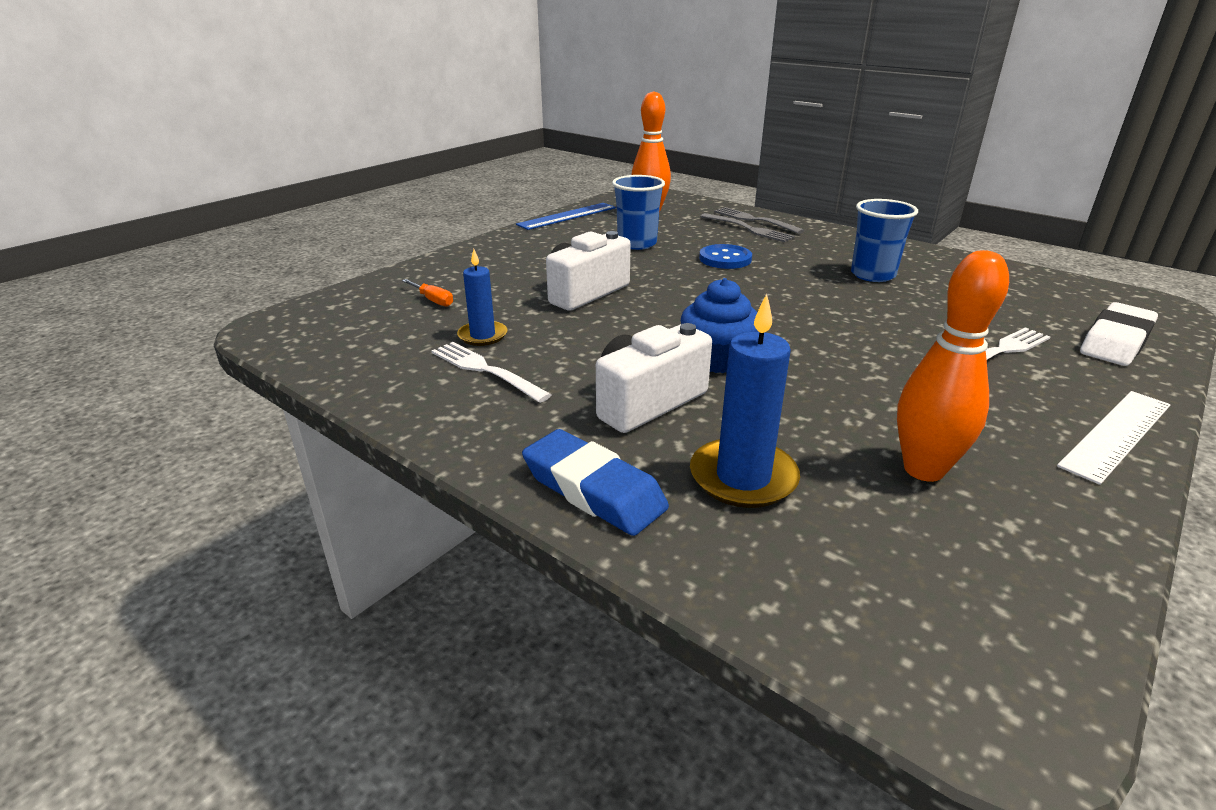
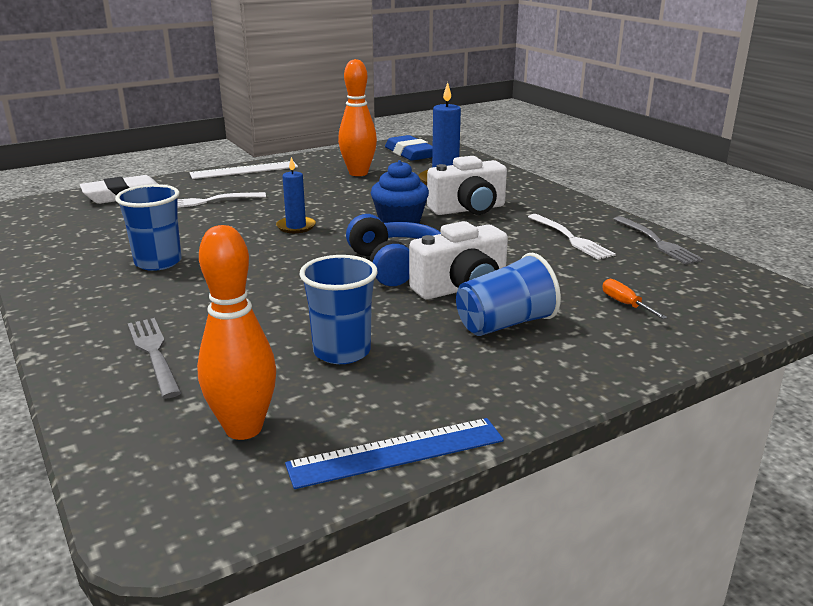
camera: 160 degrees left, 5 degrees down
blue candle [457,249,508,346] -> blue candle moved to [276,157,316,233]
blue eraser [522,429,669,536] -> blue eraser moved to [385,135,433,161]
blue button [699,244,752,269] -> none
grey fork [714,207,804,234] -> grey fork moved to [613,216,704,265]
none -> blue headphones [346,214,441,286]
none -> blue cup [456,253,561,336]

